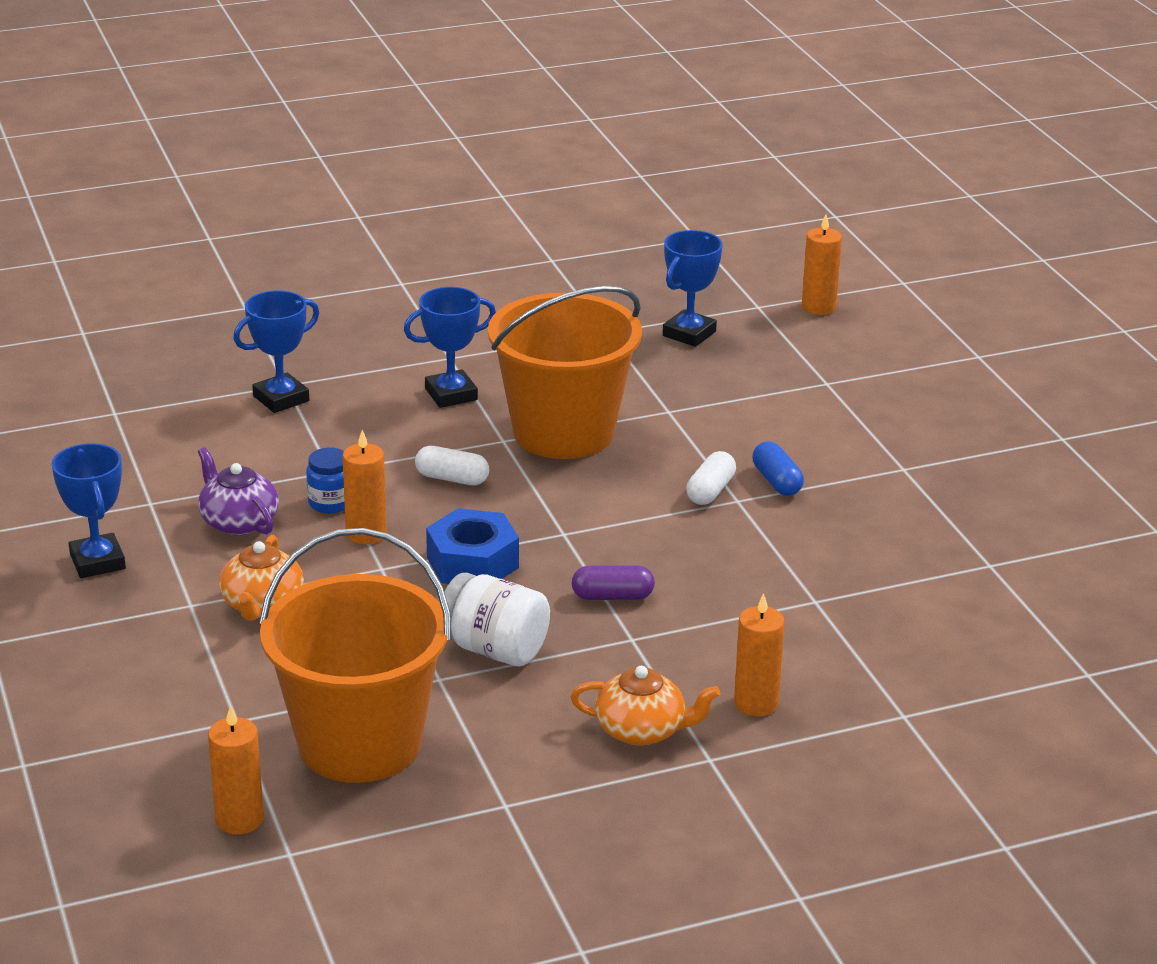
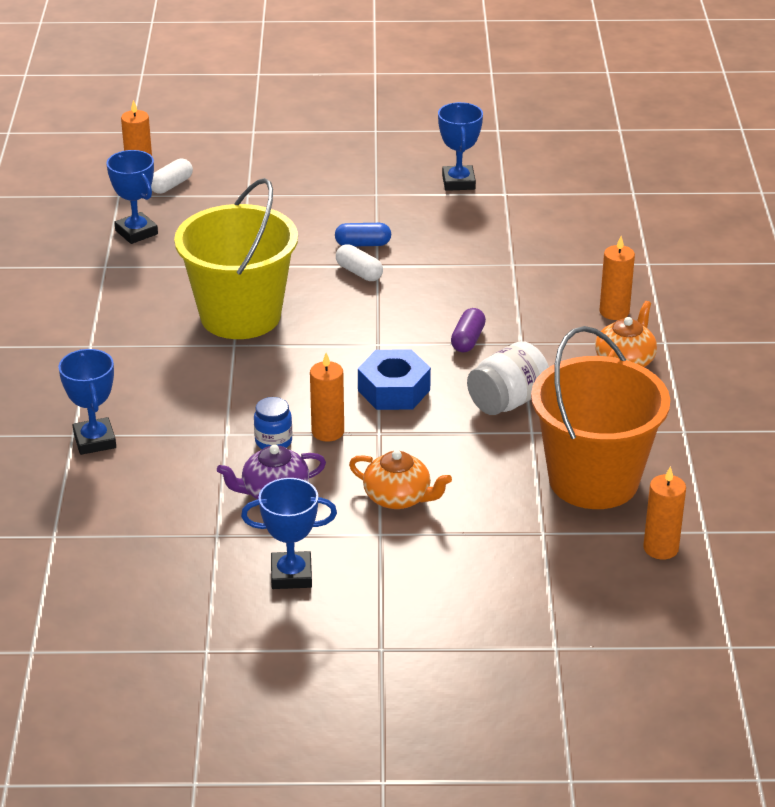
camera: 70 degrees left, 5 degrees up
blue trophy [404,287,496,408] -> blue trophy moved to [438,102,483,191]
white capsule [415,446,489,485] -> white capsule moved to [151,159,193,194]
orange bucket [488,286,642,459] -> yellow bucket [174,178,298,339]

